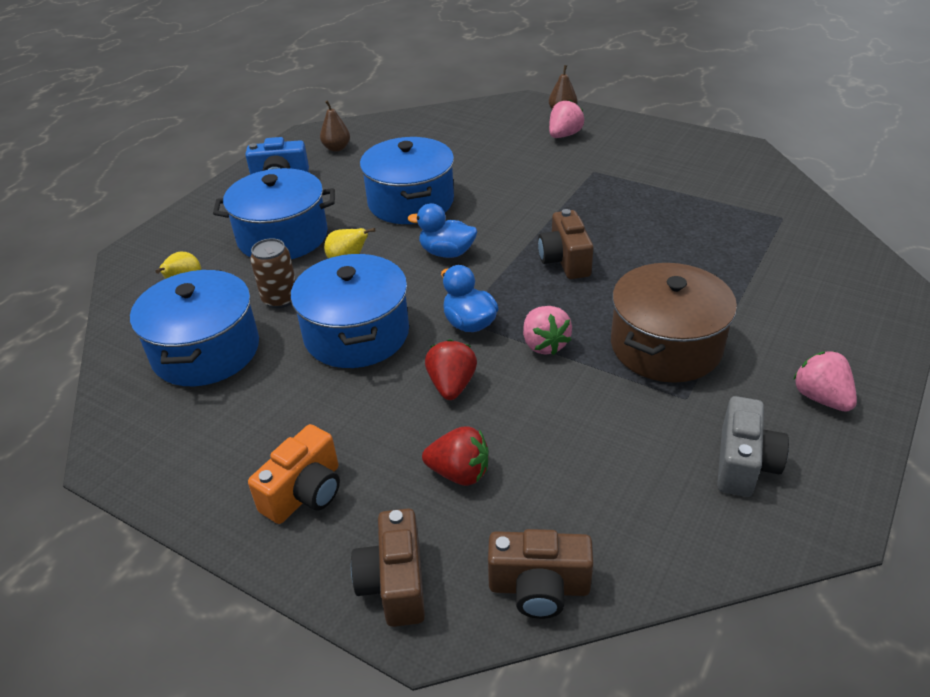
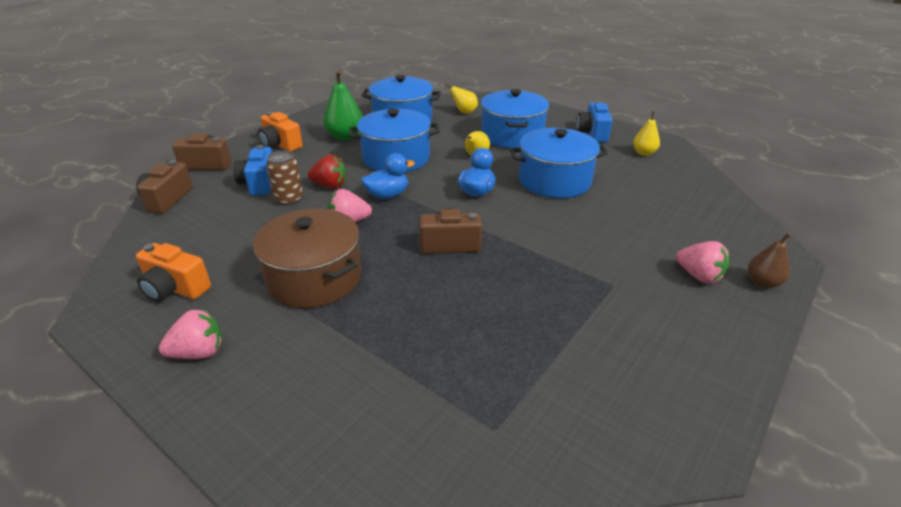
camera: 95 degrees right, 5 degrees down
brown can [250,238,296,308] -> brown can moved to [266,151,303,205]
brown pear [320,100,350,152] -> yellow pear [633,111,660,156]
red strawberry [422,426,489,486] -> blue camera [233,145,272,196]
grey camera [717,396,789,497] -> orange camera [136,243,211,302]
none -> green pear [323,70,363,141]

